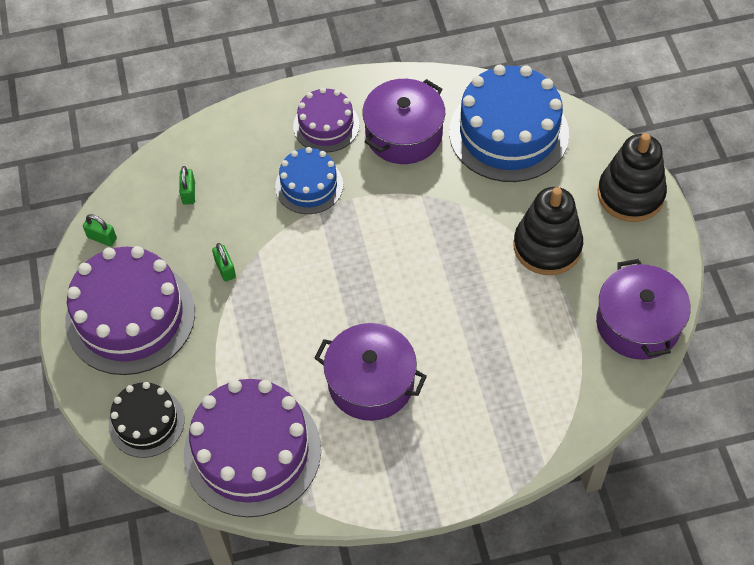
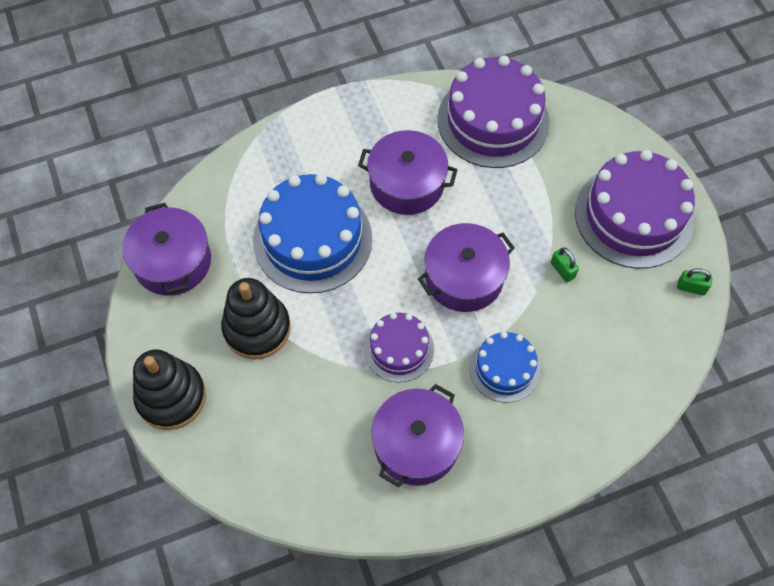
camera: 170 degrees right, 5 degrees up
black cake [109,382,185,458] -> none
green padlock [179,166,195,205] -> none
purple cake [293,87,359,153] -> purple cake moved to [364,313,434,382]
blue cake [449,65,569,182] -> blue cake moved to [253,174,372,293]
none -> purple pot [418,223,515,312]

